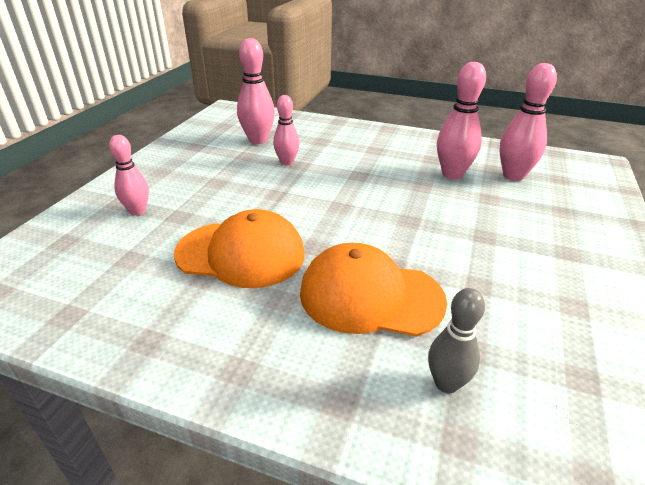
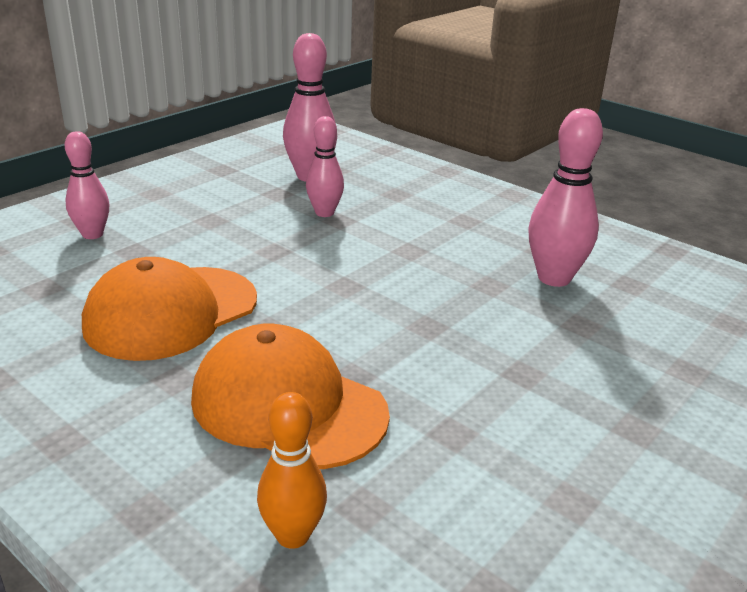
camera: 20 degrees right, 5 degrees down
orange cap [174,209,305,288] -> orange cap turned 105 degrees clockwise [82,257,257,361]
grey bowling pin [428,288,485,394] -> orange bowling pin [257,392,327,549]
pink bowling pin [499,63,557,181] -> none

